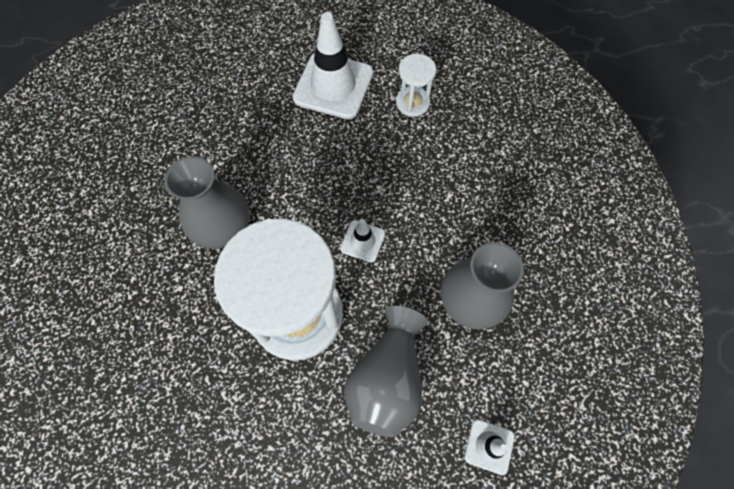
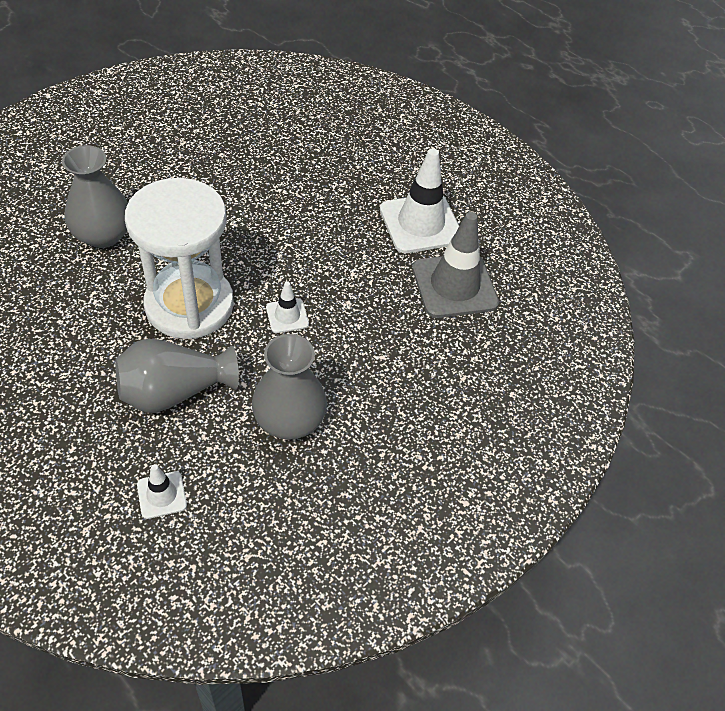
camera: 50 degrees right, 15 degrees down
grey vase [164,156,250,249] -> grey vase moved to [62,145,128,248]
white hourglass [396,54,436,117] -> grey traffic cone [412,212,499,318]

